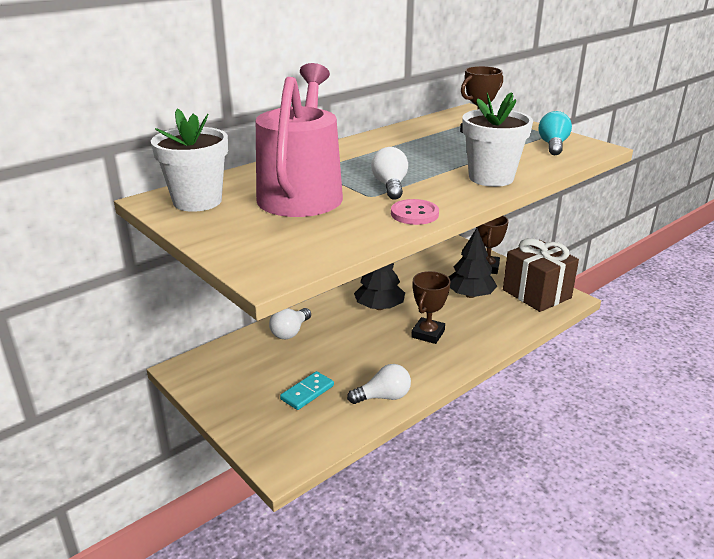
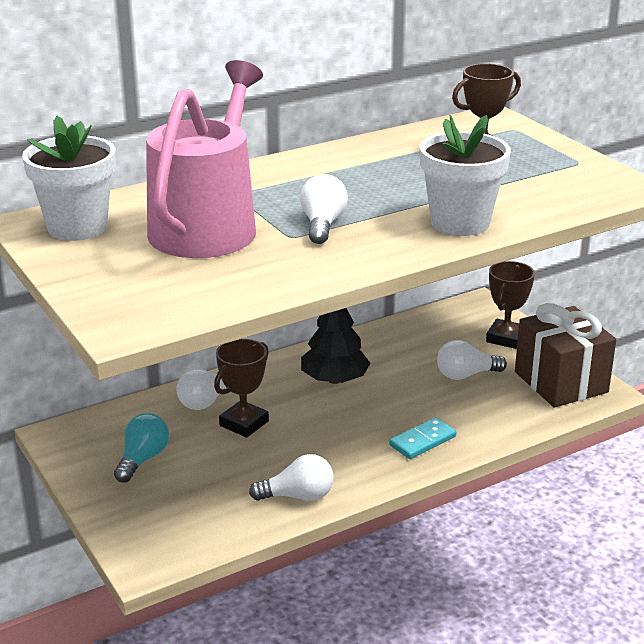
camera: 10 degrees right, 0 degrees up
turquoise domino [280,371,334,410] -> turquoise domino moved to [389,417,456,459]
pink button [391,199,439,225] -> none
brown trophy [411,271,450,344] -> brown trophy moved to [214,339,269,438]
black tree [449,228,497,298] -> white light bulb [437,340,507,380]
turquoise light bulb [539,111,572,155] -> turquoise light bulb moved to [114,413,169,483]

